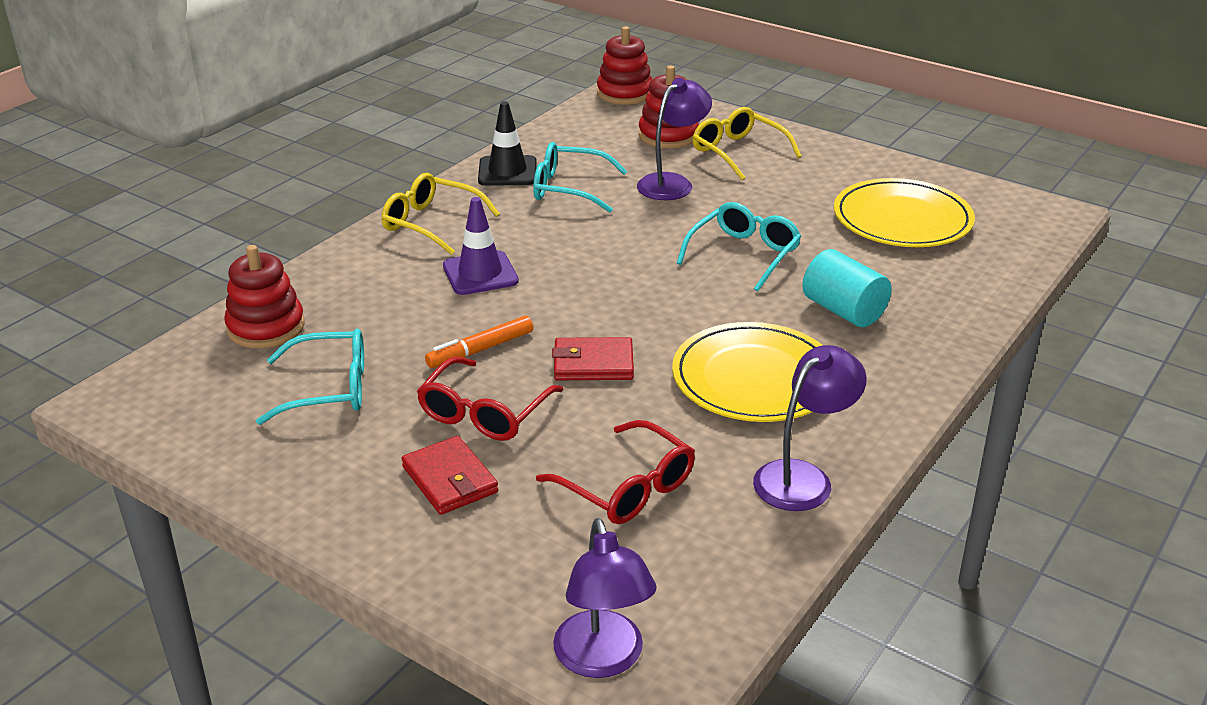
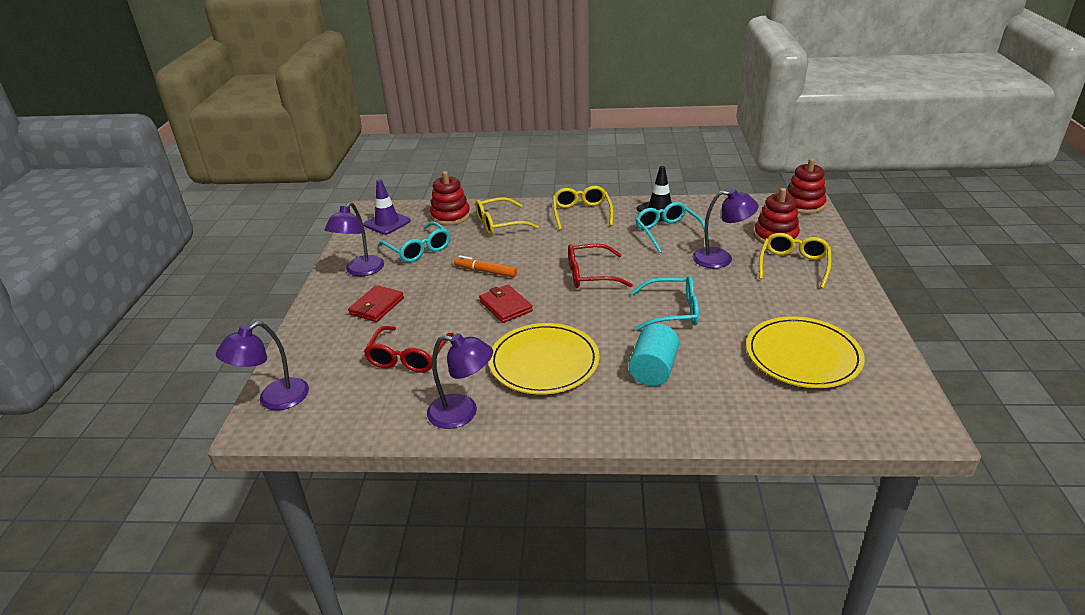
camera: 60 degrees right, 0 degrees up
red glasses [417,356,564,441] -> red glasses moved to [568,244,633,288]
purple traffic cone [443,197,519,295] -> purple traffic cone moved to [363,179,411,235]
none -> purple lamp [325,202,384,276]
none -> yellow glasses [475,197,539,235]

